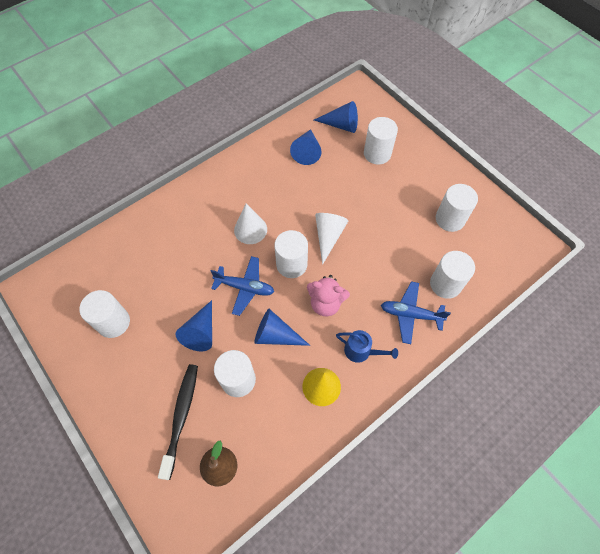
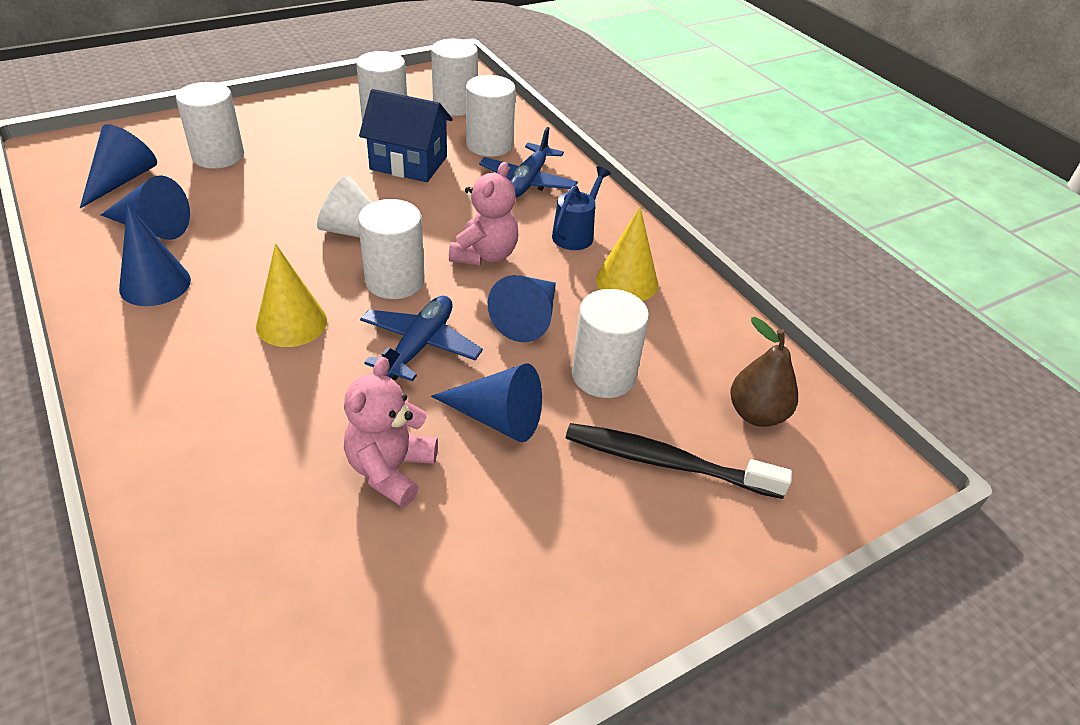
camera: 85 degrees left, 20 degrees down
white cylinder [79,290,130,338] -> white cylinder moved to [431,39,478,116]
white cone [234,204,267,244] -> yellow cone [256,244,327,347]
none -> blue cone [119,204,191,306]
none -> pink teddy bear [344,357,438,507]
none -> blue house [359,89,453,182]

